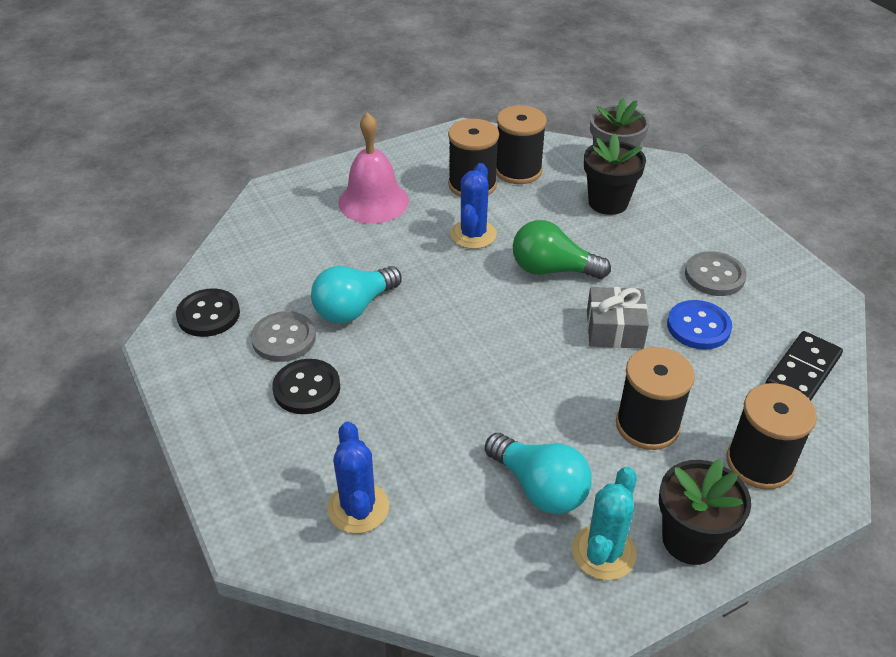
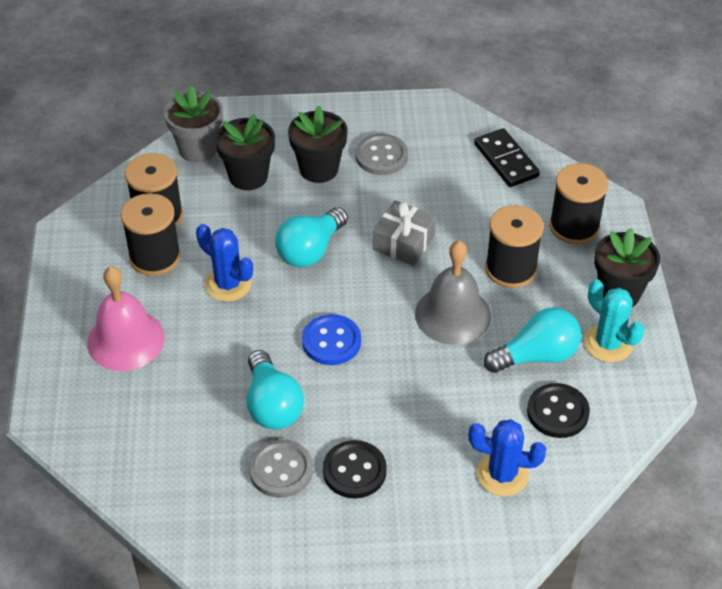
camera: 65 degrees left, 5 degrees up
black button [176,288,240,337] -> black button moved to [527,383,590,438]
green light bulb [513,220,611,279] -> turquoise light bulb [275,207,348,268]
blue button [667,300,732,350] -> blue button moved to [302,314,361,365]
none -> black flower pot [288,106,348,183]
none -> grey bell [415,241,491,345]

